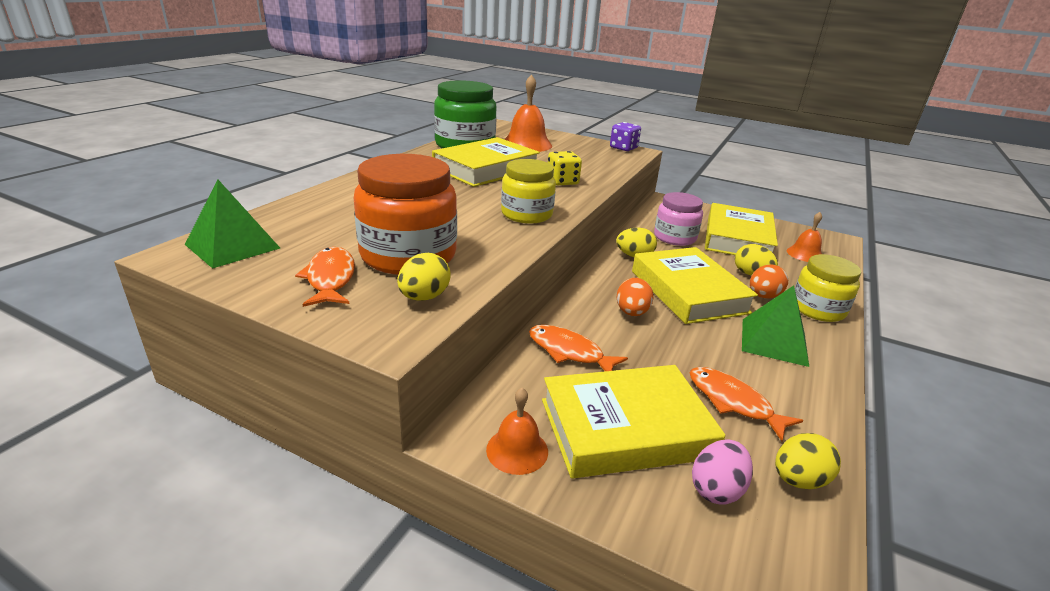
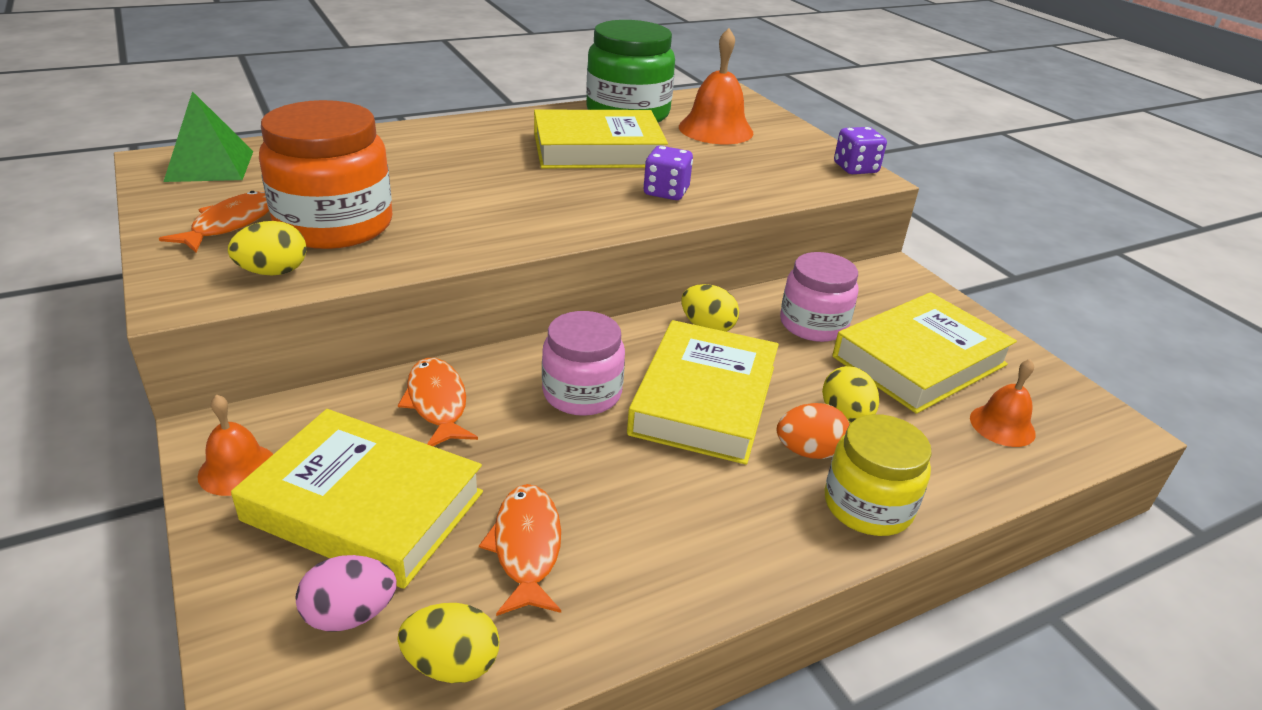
camera: 35 degrees right, 5 degrees up
yellow jar [501,159,556,223] -> none
yellow dice [548,151,582,185] -> purple dice [644,146,693,200]
orange egg [617,278,653,316] -> pink jar [542,311,625,416]
green pyramid [742,286,809,367] -> none

